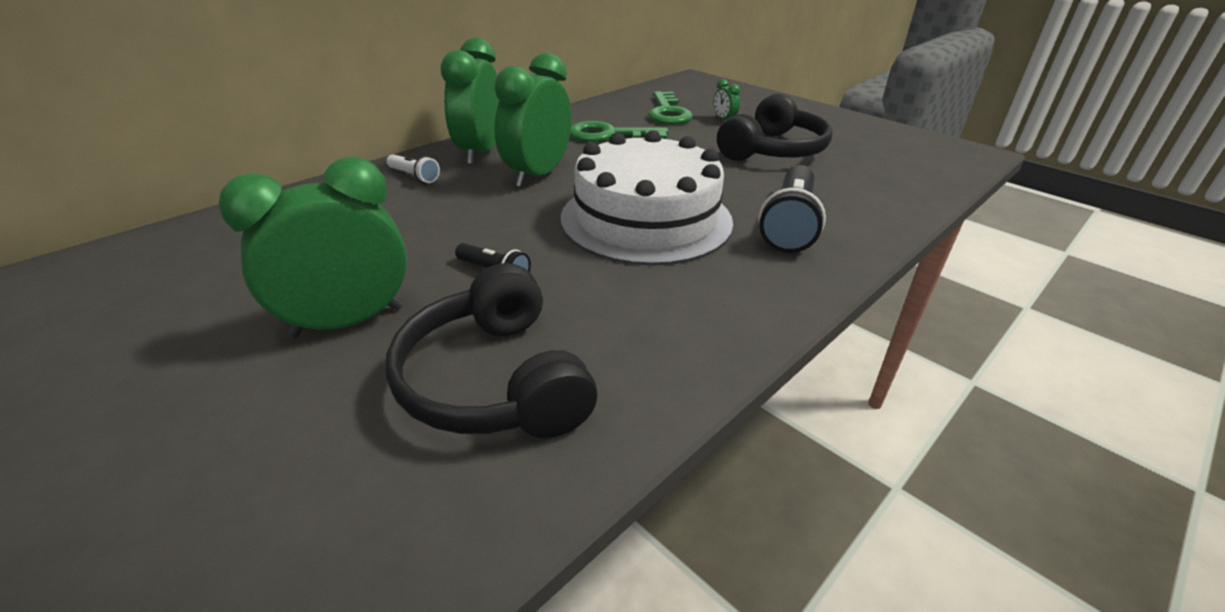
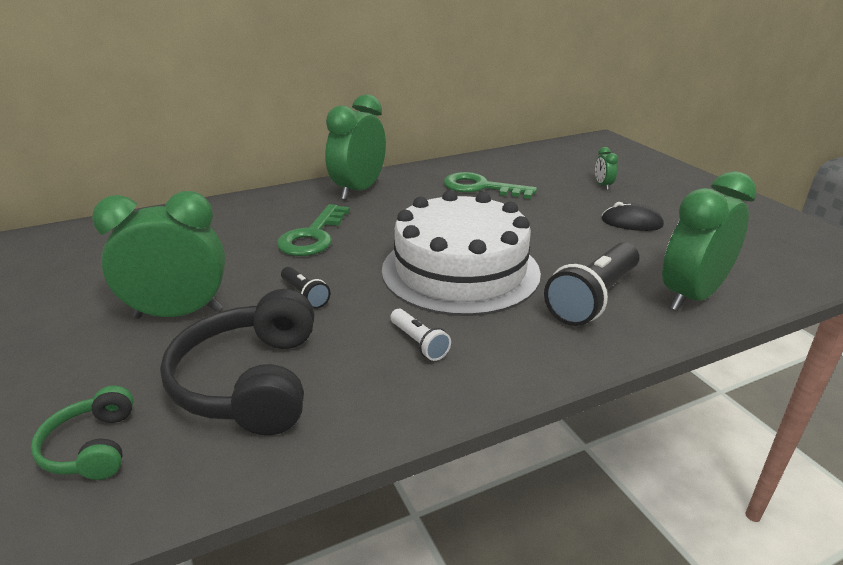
camera: 20 degrees right, 5 degrees down
white flashlight [387,154,440,183] -> white flashlight moved to [391,309,451,361]
green clock [494,53,572,187] -> green clock moved to [662,171,756,311]
green key [648,91,693,124] -> green key moved to [277,204,350,256]
black headphones [717,93,832,161] -> black mouse [601,202,664,231]
none -> green headphones [31,386,134,480]

